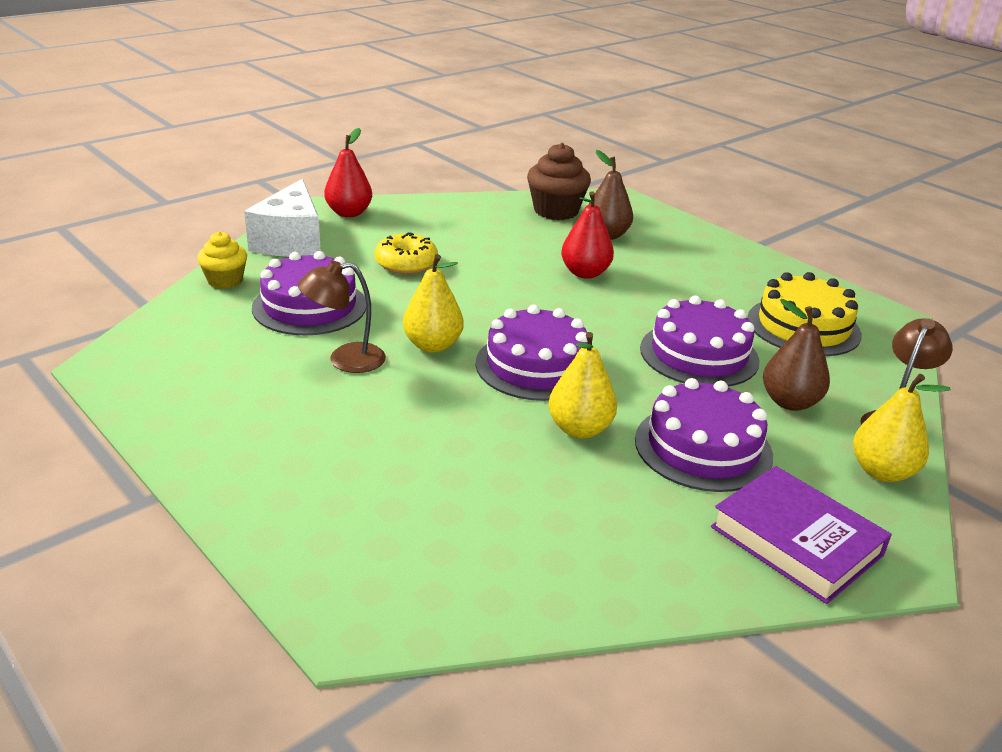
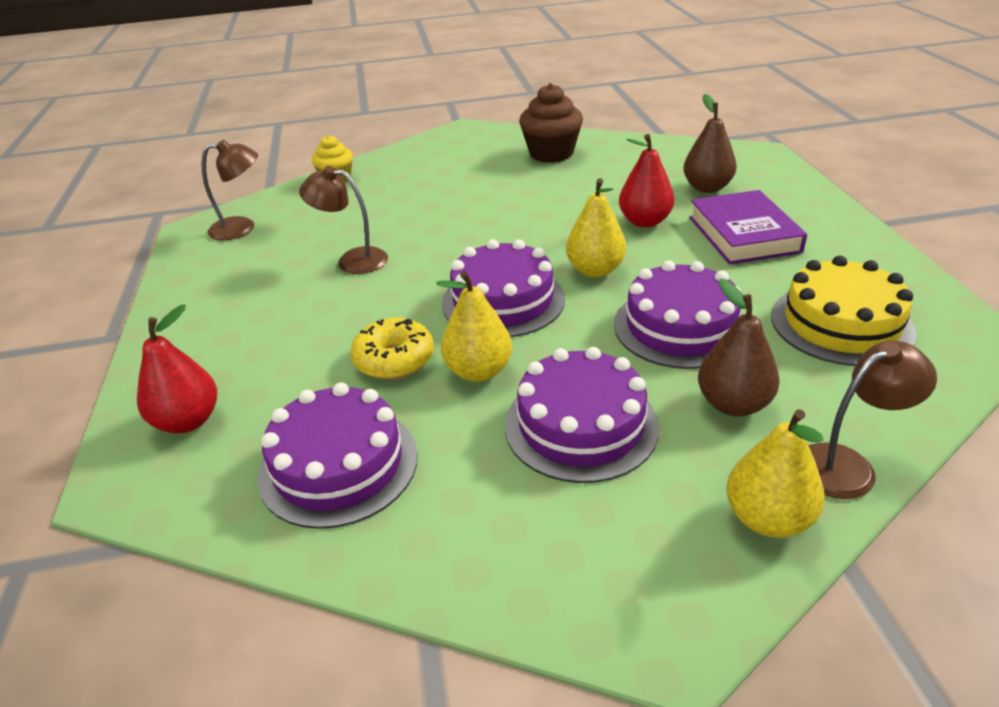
camera: 35 degrees right, 5 degrees up
white cheese [244,179,321,257] -> none
purple cake [252,251,366,336] -> purple cake moved to [258,382,418,529]
red pear [324,128,372,217] -> red pear moved to [137,304,217,433]
yellow donut [375,232,438,274] -> yellow donut moved to [350,318,434,379]
yellow pear [403,254,464,353] -> yellow pear moved to [566,178,626,277]
brown cupcake [527,143,591,220] -> brown cupcake moved to [519,83,583,163]
purple book [711,466,892,604] -> purple book moved to [689,190,807,264]
none -> brown lamp [201,140,258,240]

